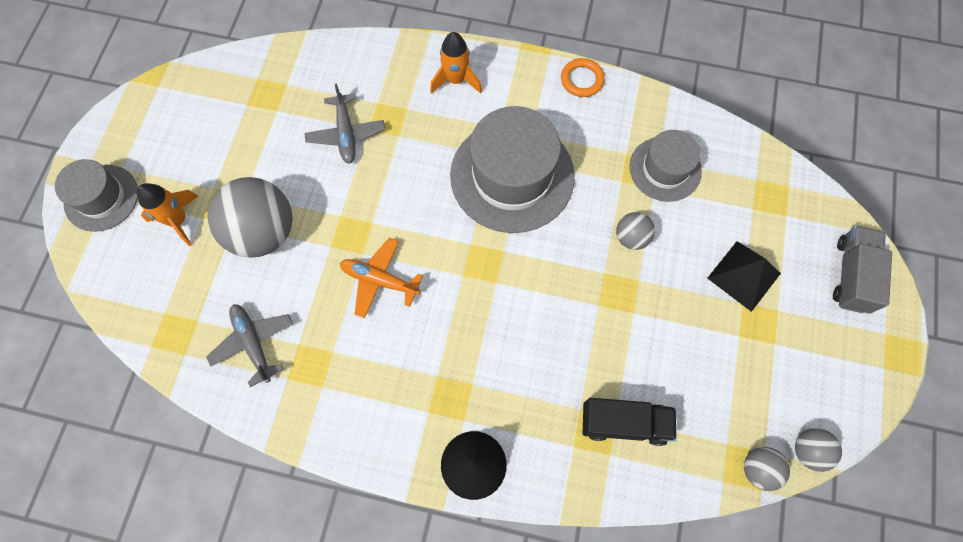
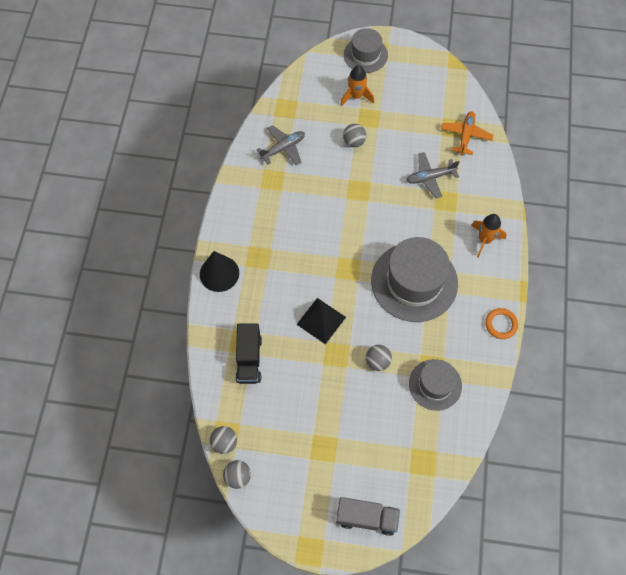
camera: 85 degrees right, 5 degrees down
grey ball [207,177,293,258] -> grey ball [343,124,366,147], size x0.48
orange plane [340,238,423,318] -> orange plane moved to [441,111,493,155]
black pyramid [707,241,781,312] -> black pyramid moved to [296,298,346,344]

